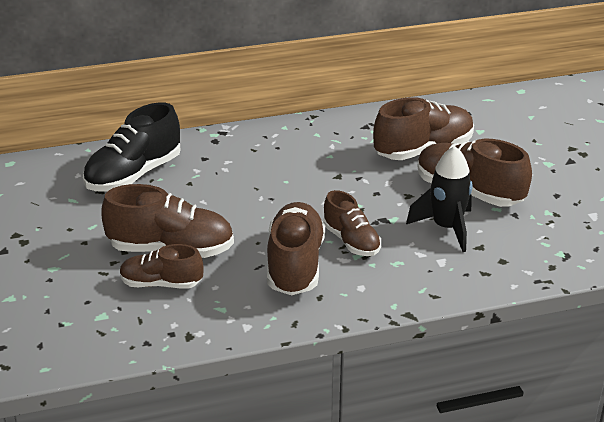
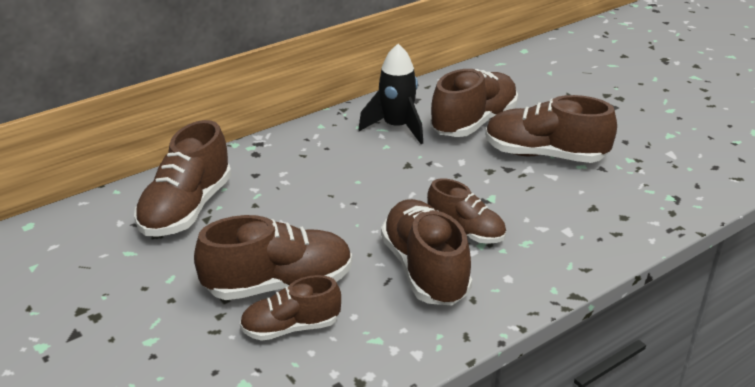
camera: 20 degrees left, 0 degrees up
black shoe [83,102,181,192] -> brown shoe [134,120,231,237]
black rocket [406,146,472,252] -> black rocket moved to [358,44,423,144]

